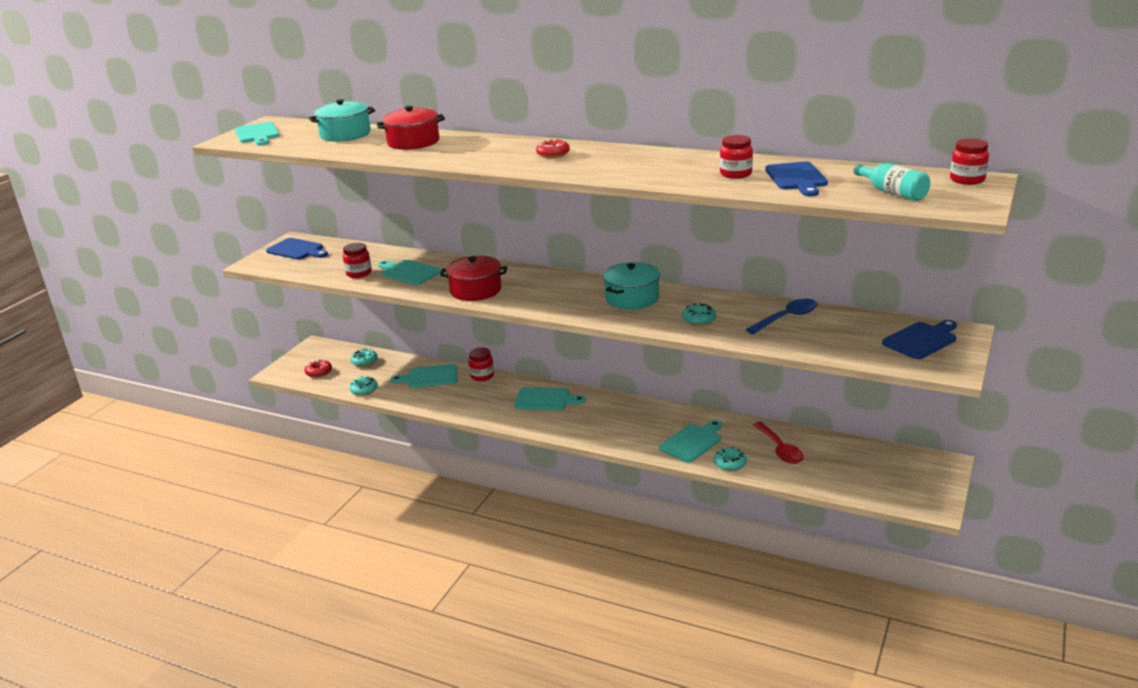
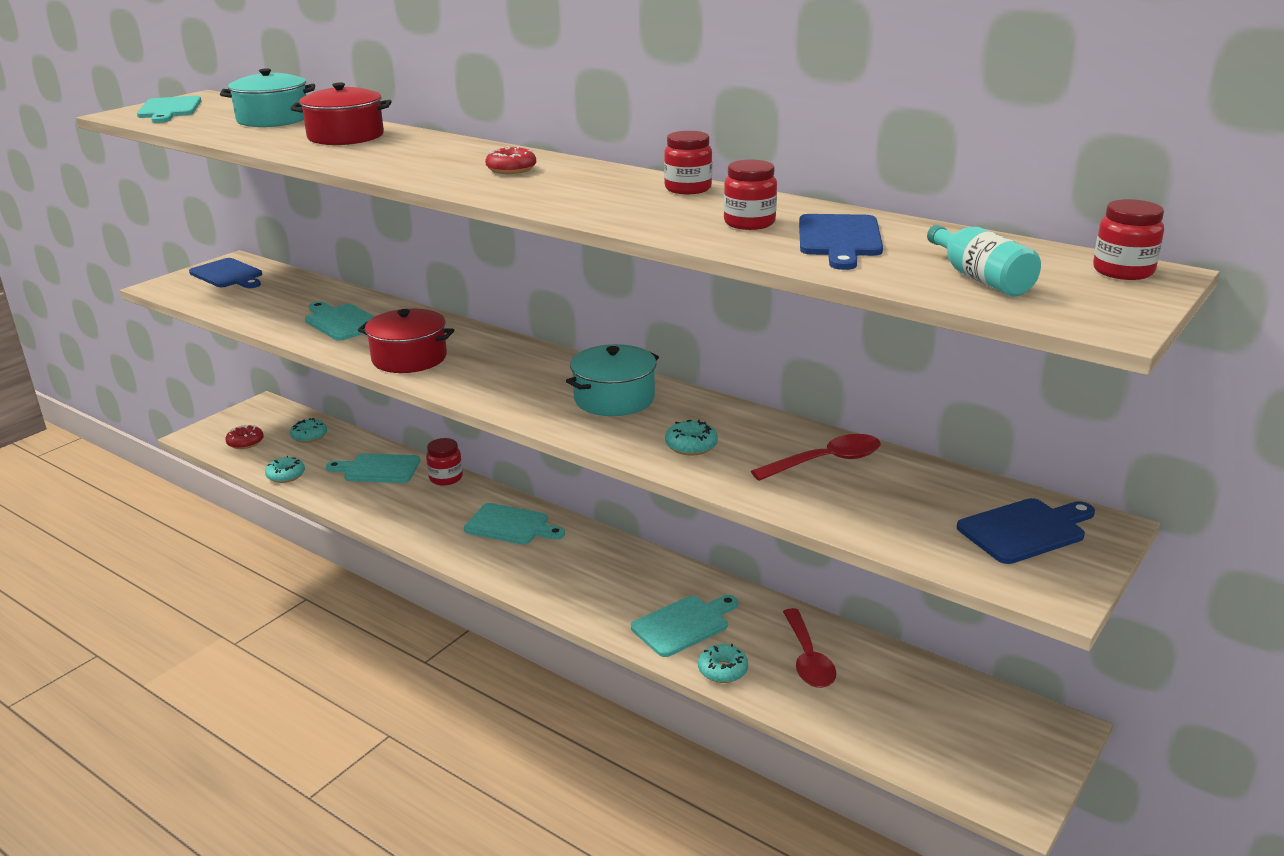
camera: 10 degrees right, 0 degrees up
red jar [343,243,372,278] -> red jar moved to [664,131,712,194]
blue spoon [746,299,818,334] -> red spoon [751,434,881,481]

